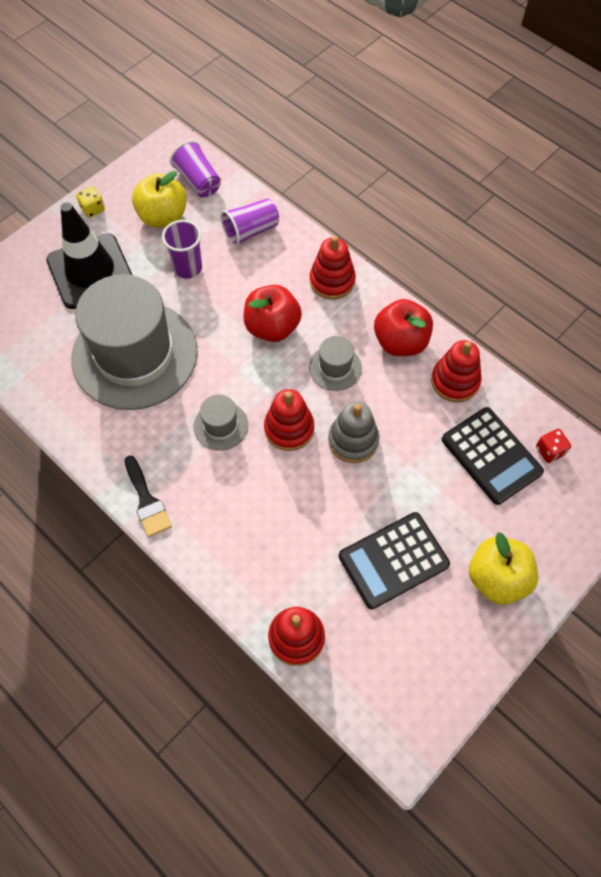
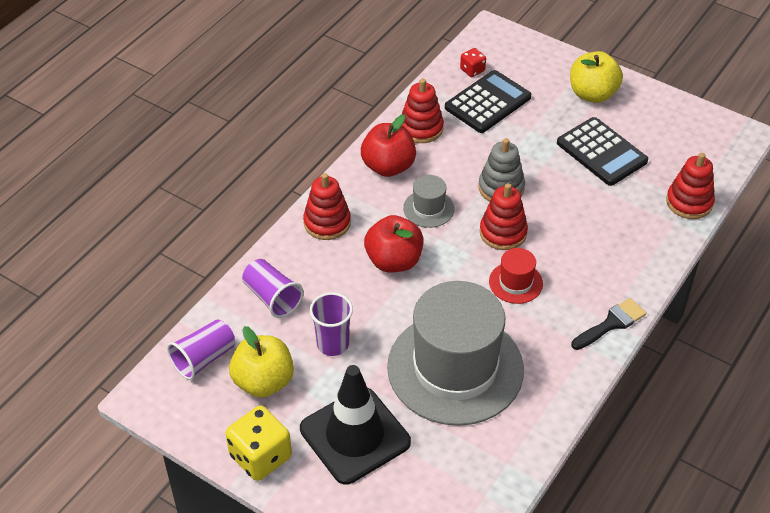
camera: 100 degrees left, 15 degrees down
yellow dice [76,186,105,218] -> yellow dice [226,406,292,481], size x1.91
grey hat [193,394,248,451] -> red hat [489,248,543,304]

